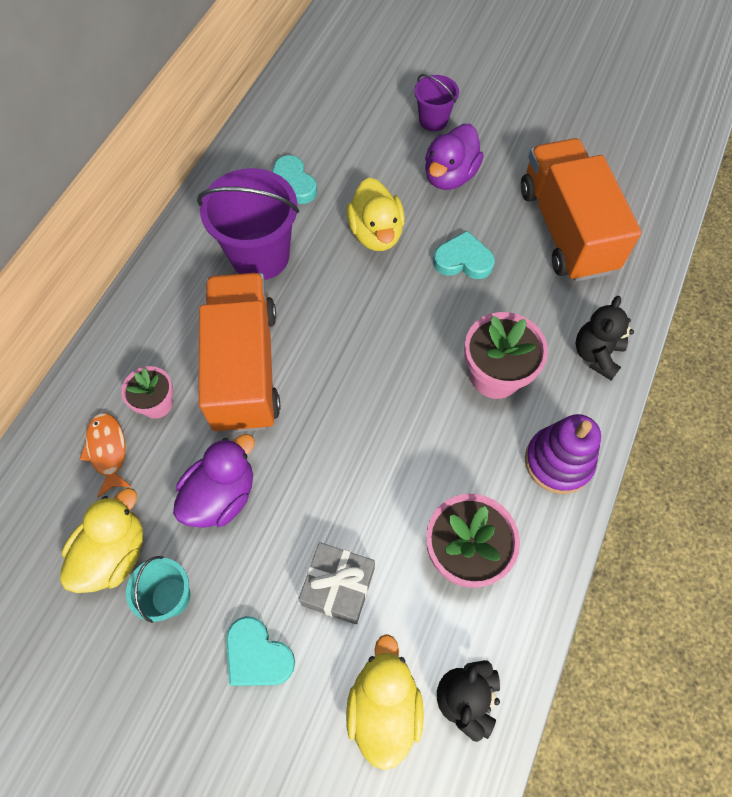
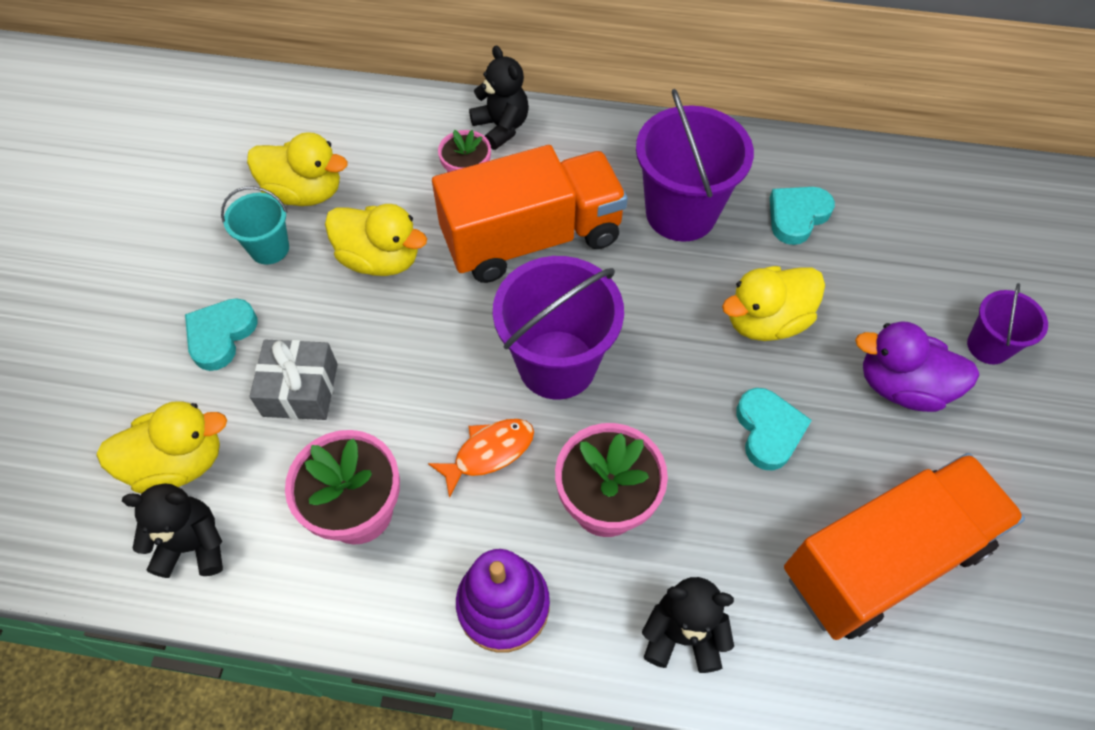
camera: 75 degrees right, 5 degrees down
orange fish [79,413,132,497] -> orange fish moved to [428,419,534,498]
purple duck [173,434,255,528] -> yellow duck [325,204,427,276]
none -> black teddy bear [469,46,529,150]
none -> purple bucket [493,256,624,399]

